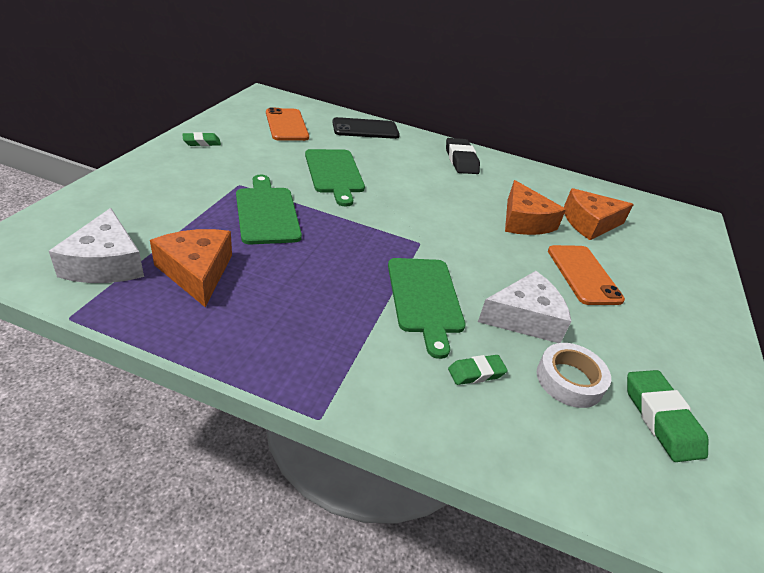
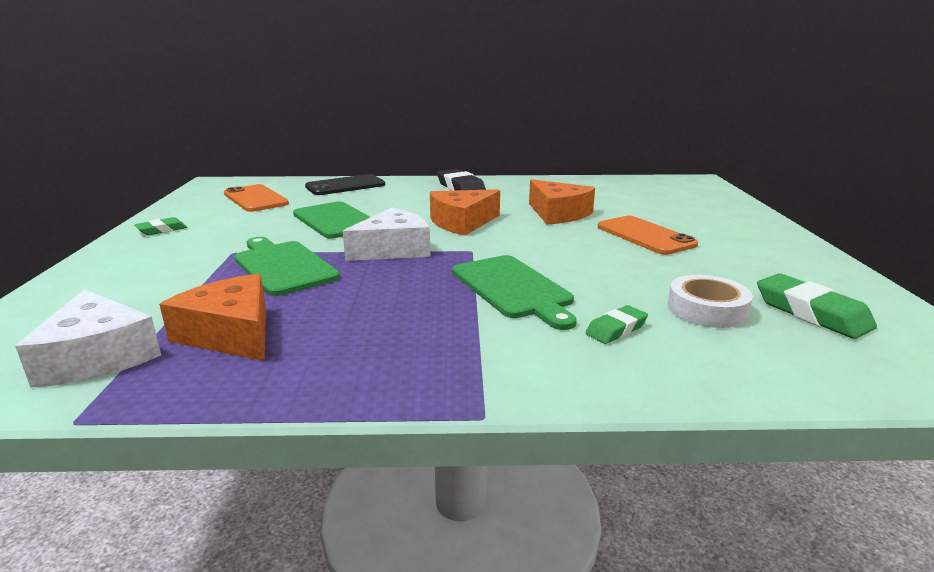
camera: 15 degrees left, 15 degrees down
white cheese [478,271,571,343] -> white cheese moved to [343,208,430,261]
orange cheese [564,188,634,240] -> orange cheese moved to [430,189,500,236]

